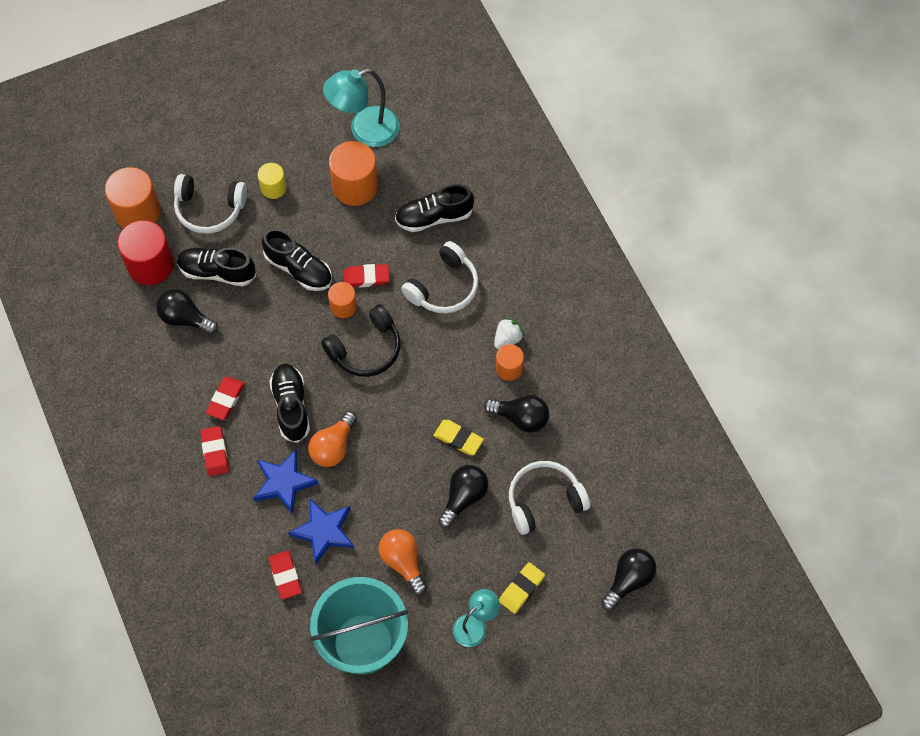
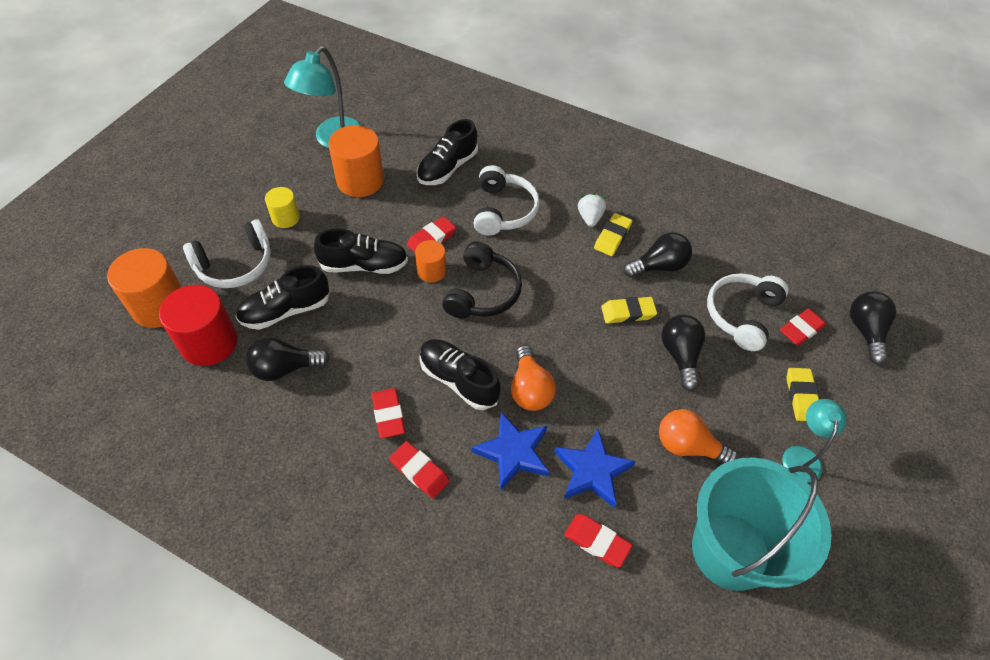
camera: 40 degrees left, 10 degrees down
orange cylinder [496,344,524,381] -> yellow eraser [594,213,632,256]
none -> red eraser [780,308,827,346]

